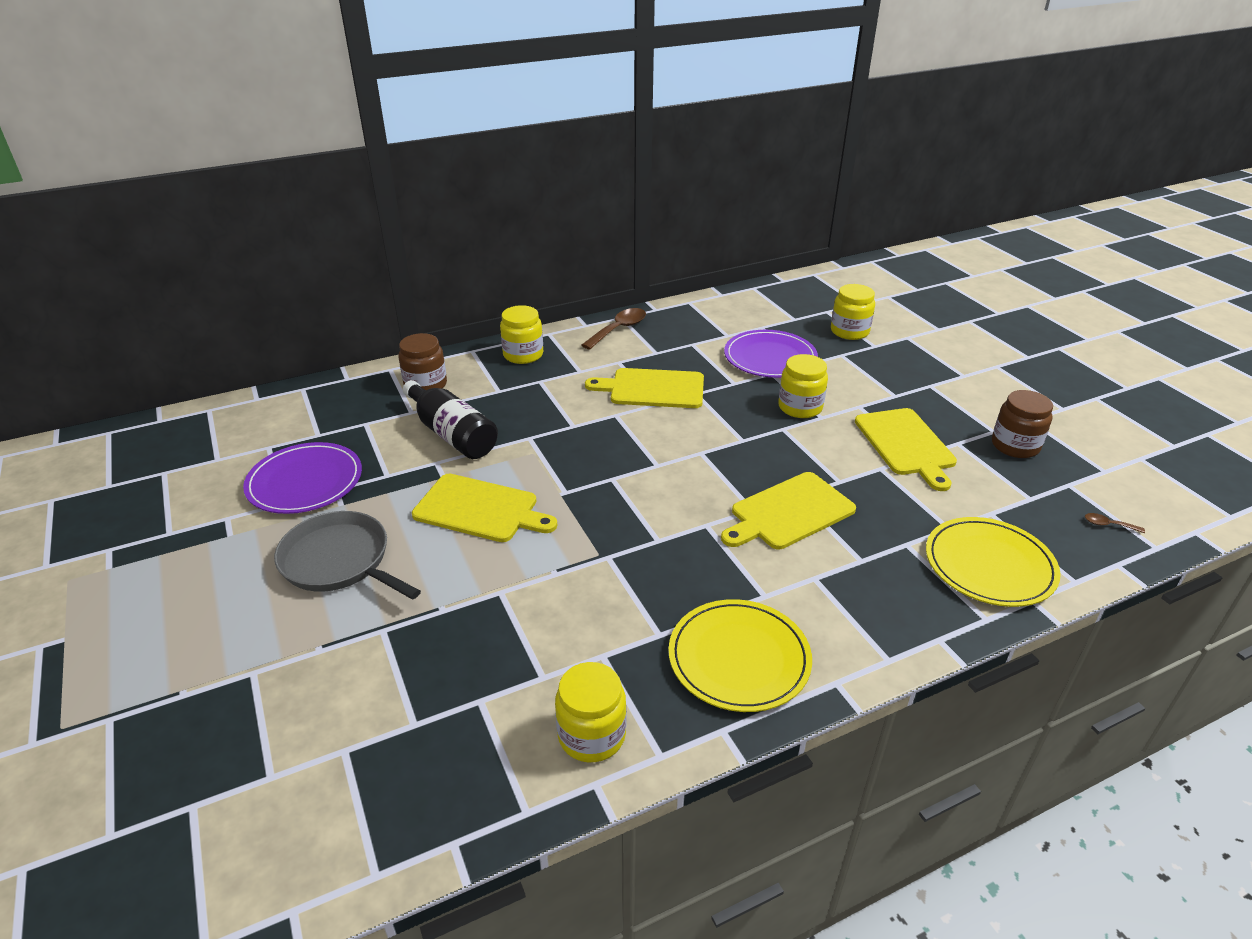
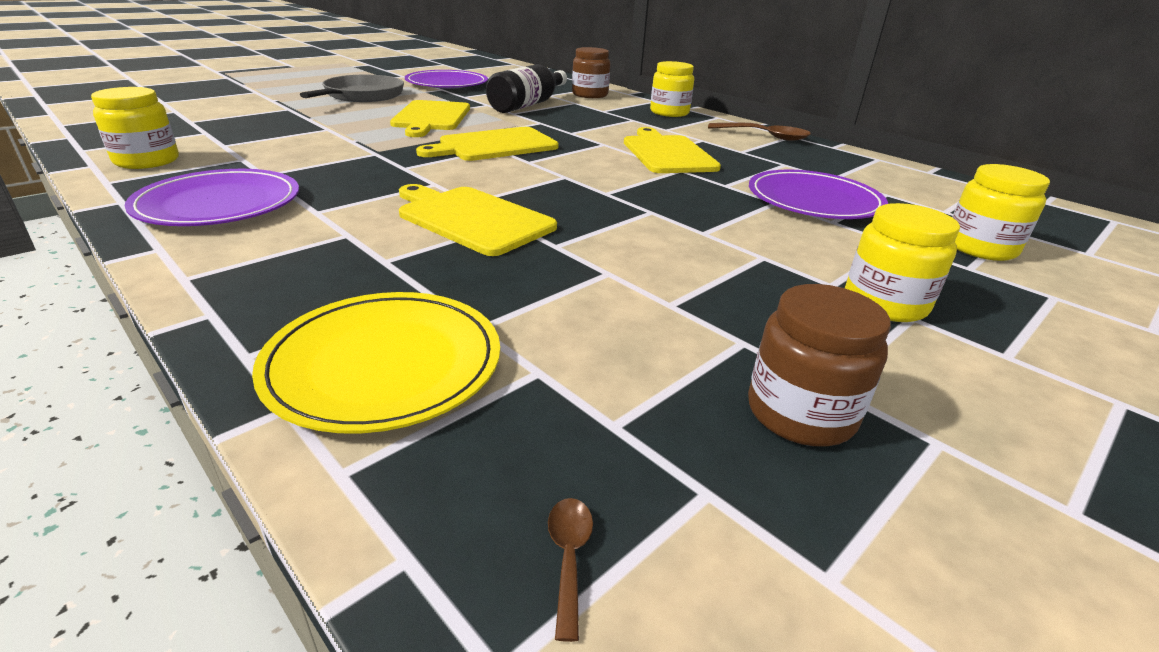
camera: 70 degrees right, 5 degrees down
yellow plate [668,599,812,712] -> purple plate [125,169,299,226]
yellow jar [778,354,828,418] -> yellow jar moved to [845,203,960,322]
yellow cutting board [855,408,957,491] -> yellow cutting board moved to [416,127,559,161]

